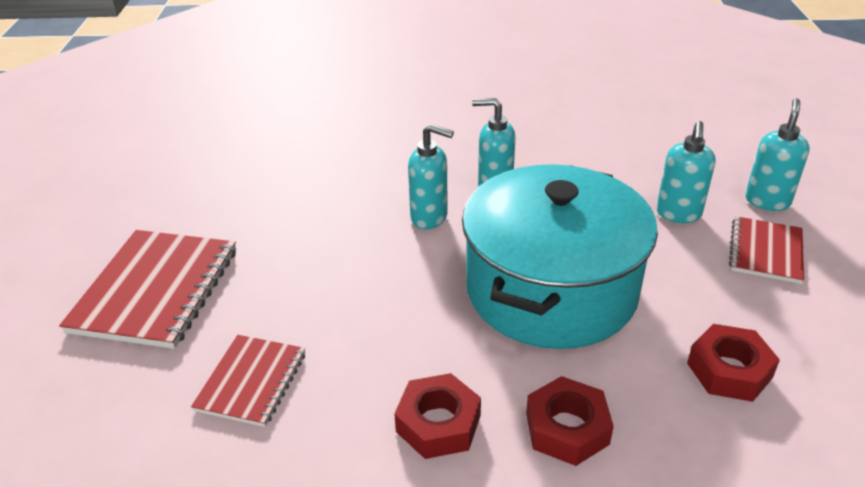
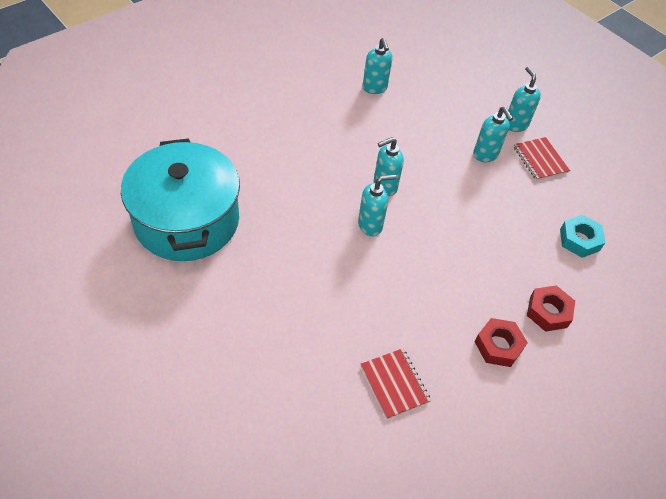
camera: 45 degrees left, 15 degrees up
red notebook [59,230,236,349] -> none
turquoise pot [462,164,658,349] -> turquoise pot moved to [121,138,240,261]
red nut [687,324,780,402] -> turquoise nut [560,215,605,258]
none -> turquoise soap dispenser [363,38,393,94]

